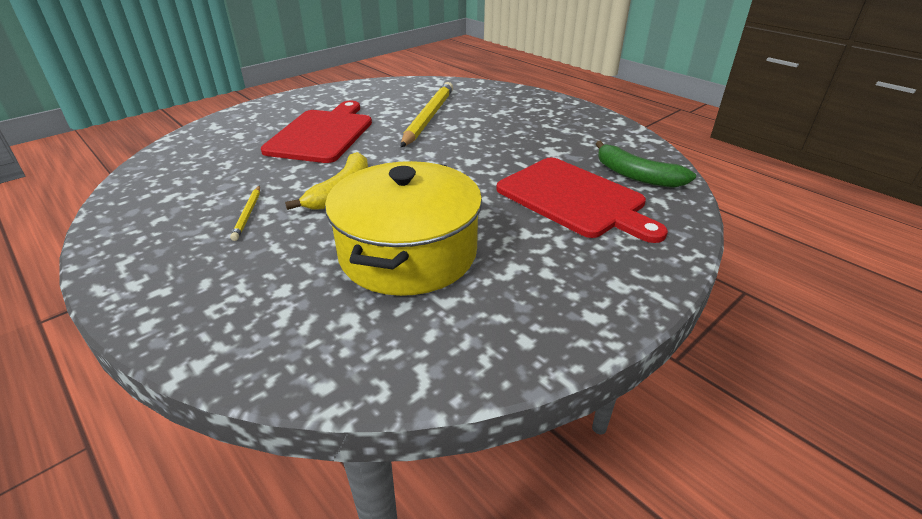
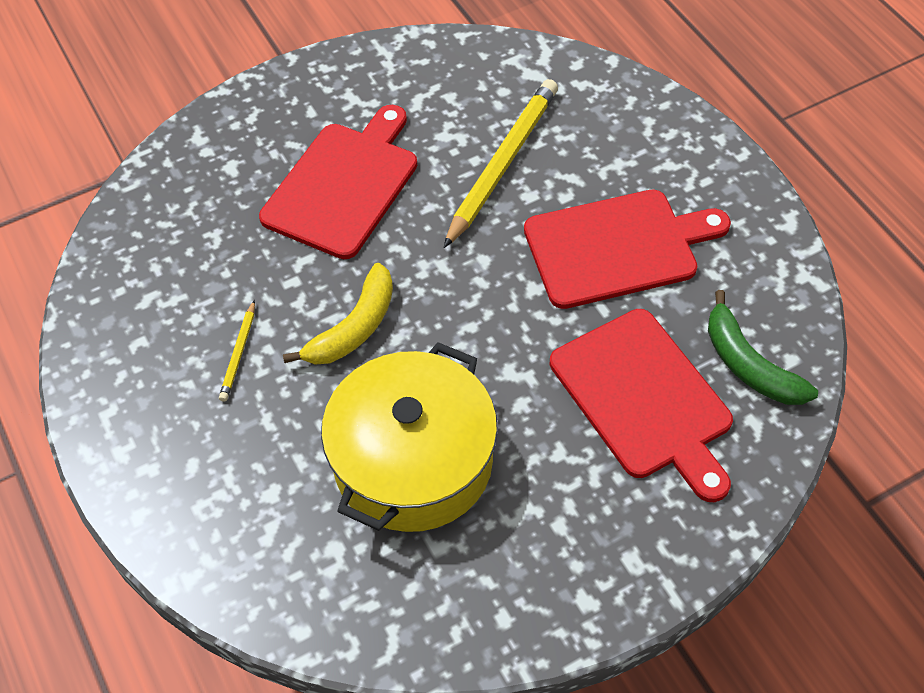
camera: 15 degrees right, 20 degrees up
none -> red cutting board [524,190,731,309]

